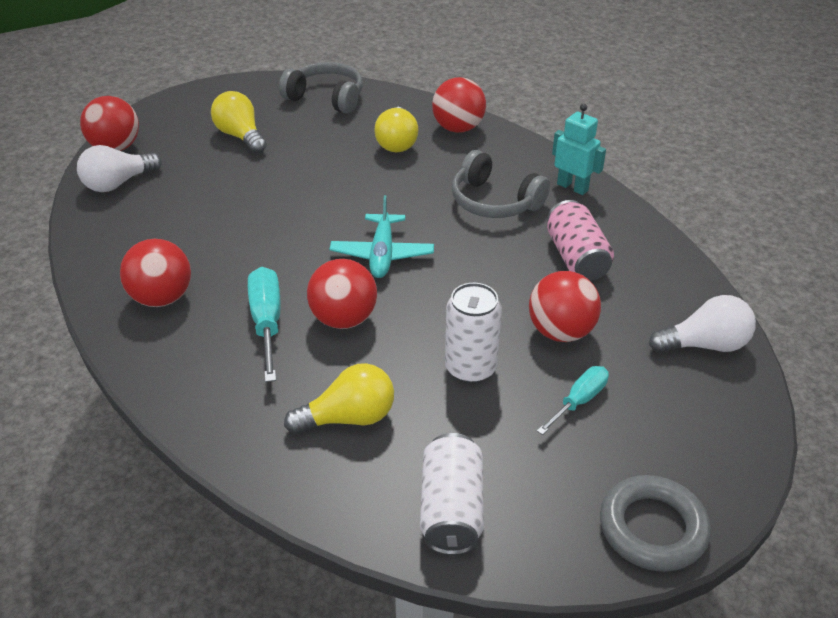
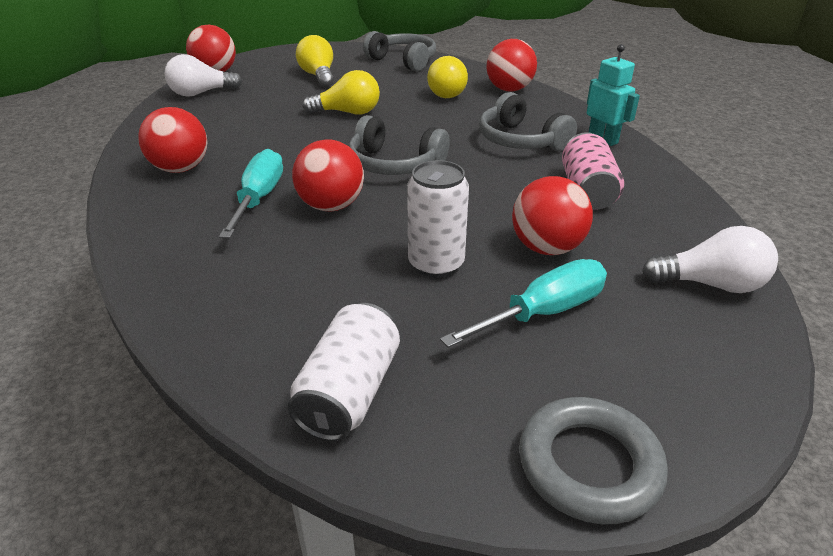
camera: 15 degrees right, 5 degrees down
yellow light bulb [284,363,394,434] -> yellow light bulb moved to [303,70,380,115]
turquoise plane [330,195,434,278] -> grey headphones [349,115,450,175]
turquoise screwdriver [537,366,609,435] -> turquoise screwdriver [440,259,607,348], size x1.55

